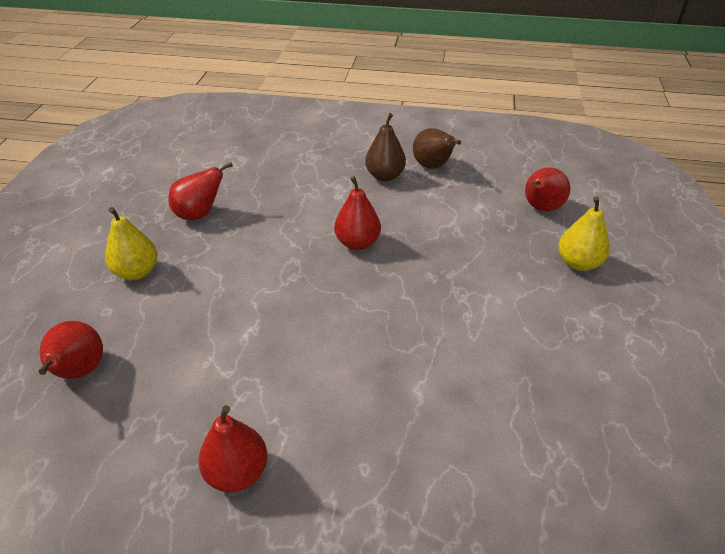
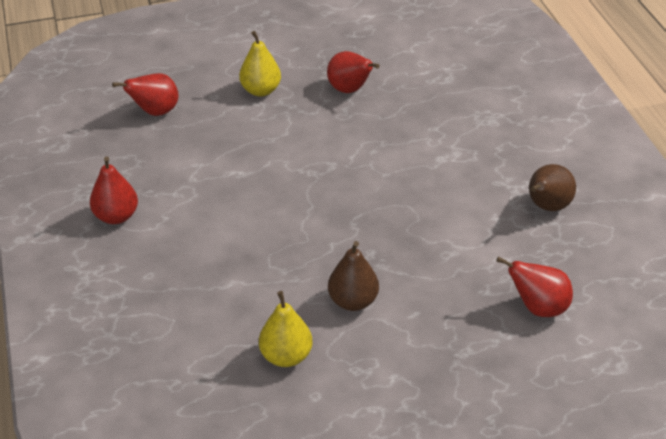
camera: 65 degrees right, 0 degrees up
red pear [334,176,381,250] -> none
brown pear [365,113,406,181] -> brown pear moved to [328,241,379,311]
yellow pear [558,197,610,271] -> yellow pear moved to [259,291,312,367]

